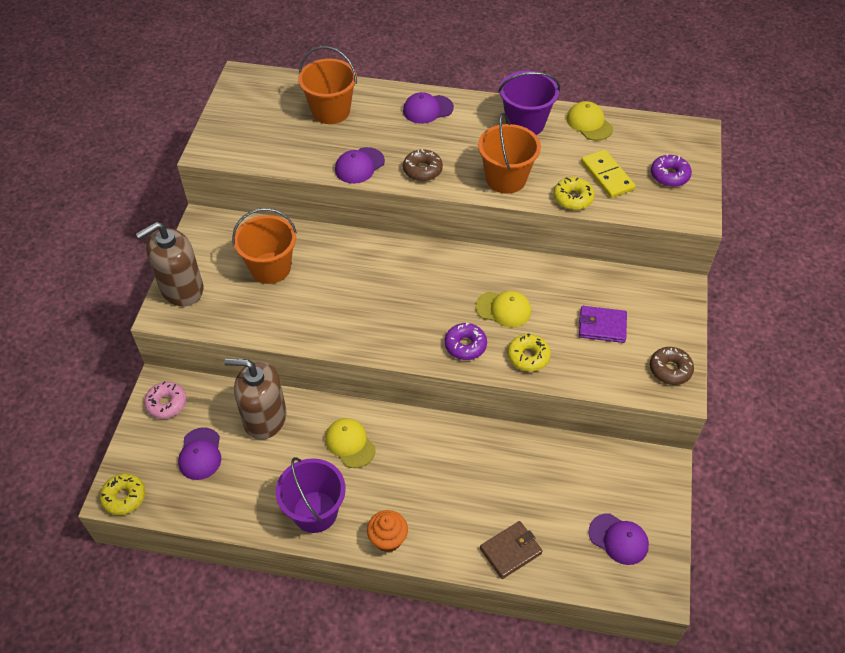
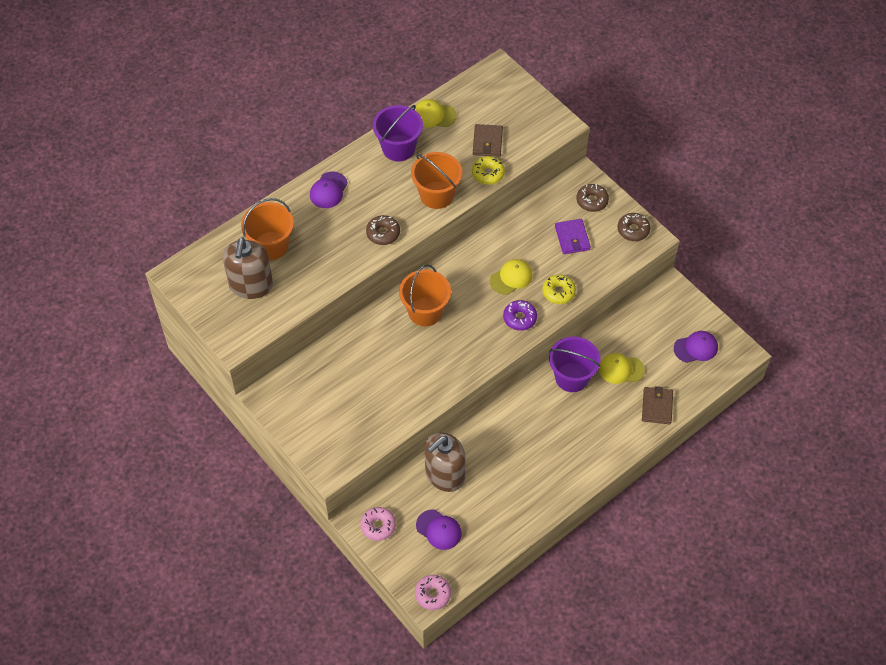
camera: 50 degrees left, 5 degrees up
yellow donut [100,473,145,515] -> pink donut [415,575,451,610]
brown soap dispenser [136,222,203,306] -> brown soap dispenser moved to [223,237,273,299]
orange bucket [232,208,297,284] -> orange bucket moved to [399,265,451,326]
purple bucket [276,457,346,533] -> purple bucket moved to [549,337,601,392]
yellow cap [325,418,376,468] -> yellow cap moved to [599,353,645,384]
purple cap [335,147,385,184] -> none
orange cupcake [367,510,408,552] -> none
purple wallet [579,306,627,343] -> purple wallet turned 60 degrees counterclockwise [555,219,591,254]
yellow domino [581,149,635,198] -> brown wallet [473,124,503,157]
purple donut [651,154,692,187] -> none
none -> brown donut [577,184,609,212]

